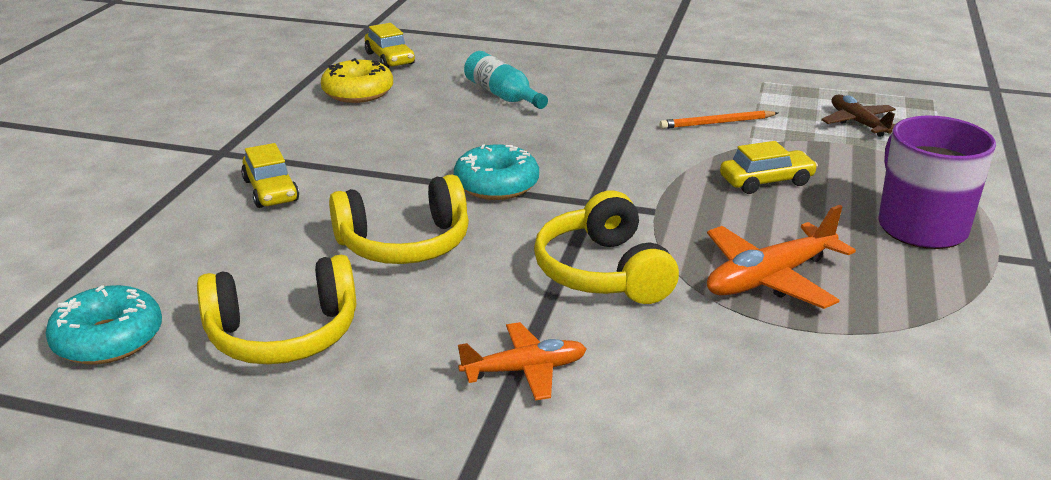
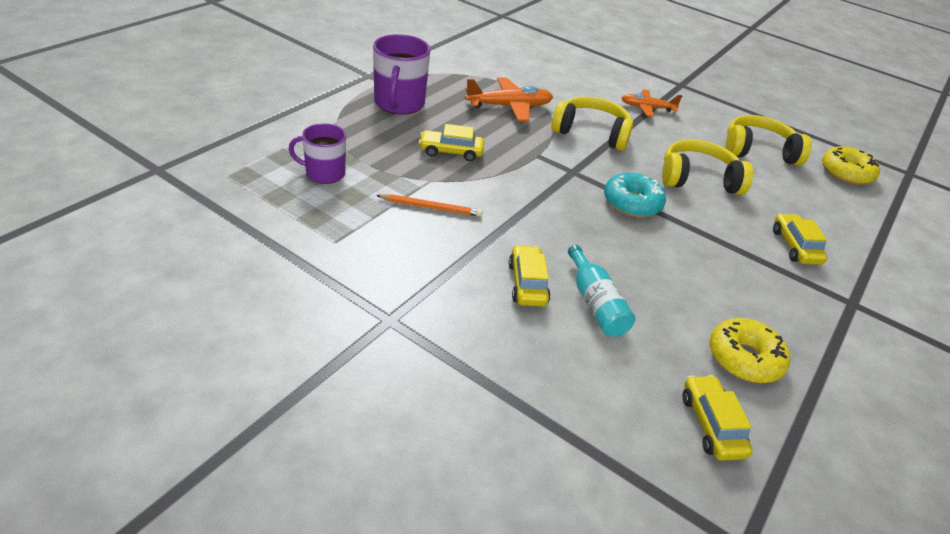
camera: 165 degrees left, 10 degrees up
turquoise donut [45,285,162,365] -> yellow donut [822,146,880,185]
yellow headphones [534,190,679,304] -> yellow headphones turned 75 degrees counterclockwise [551,97,633,151]
brown plane [821,95,896,137] -> purple mug [289,123,346,184]
none -> yellow car [509,245,551,307]

